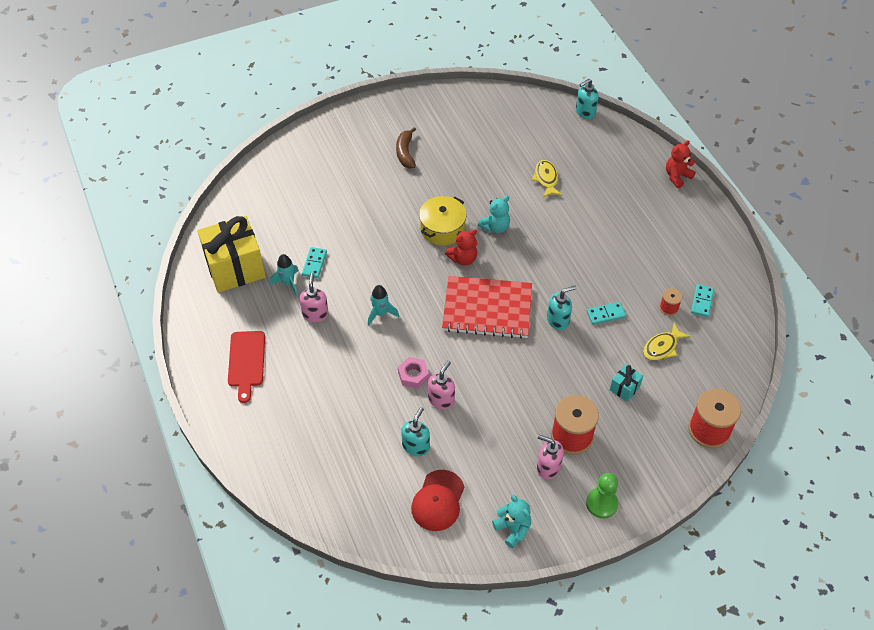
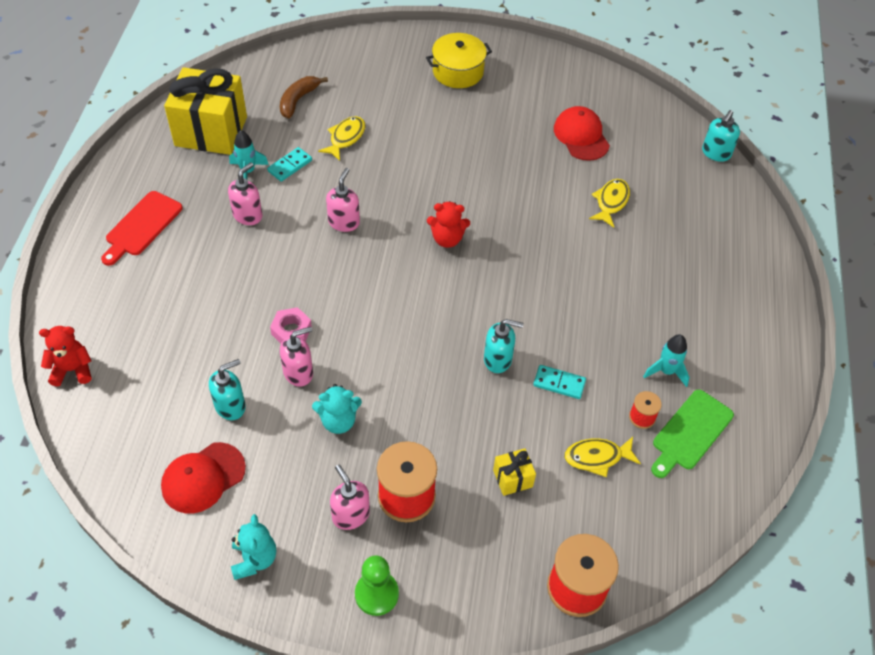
camera: 30 degrees right, 0 degrees up
turquoise rocket [368,285,399,326] -> turquoise rocket moved to [643,334,690,387]
brown banana [396,127,416,168] -> brown banana moved to [280,76,328,119]
yellow pot [419,196,467,246] -> yellow pot moved to [426,33,492,88]
red notebook [442,276,532,339] -> none
turquoise teddy bear [478,196,510,233] -> turquoise teddy bear moved to [312,384,362,434]
turquoise soap dispenser [576,79,599,119] -> turquoise soap dispenser turned 60 degrees counterclockwise [702,110,740,162]
turquoise gift [610,364,643,402] -> yellow gift [493,448,536,496]
red teddy bear [666,140,696,188] -> red teddy bear moved to [39,326,91,387]
turquoise domino [691,284,714,317] -> green cutting board [651,389,734,478]
none -> yellow fish [318,116,365,161]
none -> pink soap dispenser [326,168,360,232]
none -> red cap [554,106,610,161]

